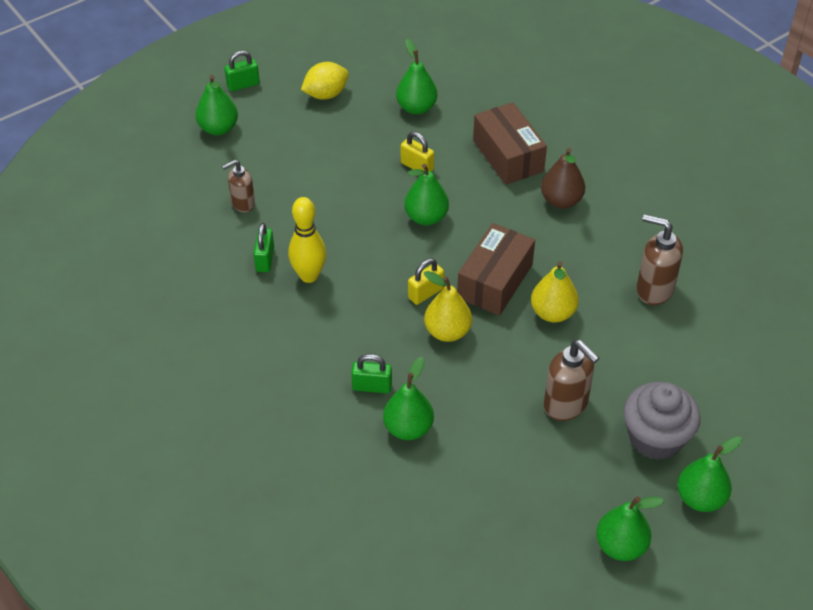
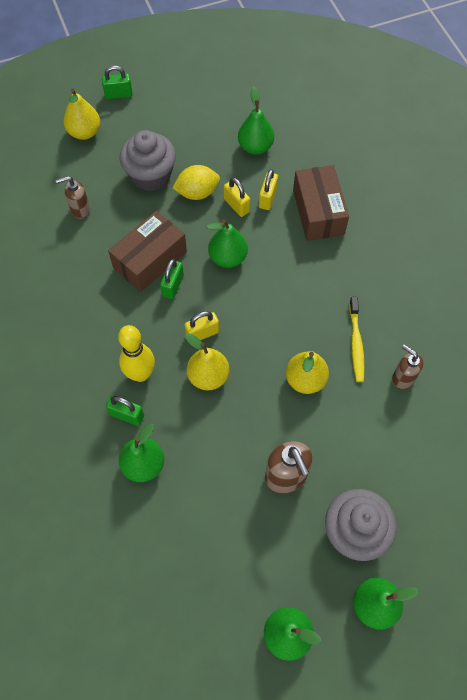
camera: 15 degrees right, 15 degrees up
green pear [196,75,238,135] -> yellow pear [64,88,100,140]
green padlock [253,223,274,272] -> green padlock moved to [160,259,184,299]
yellow bowling pin [288,197,326,283] -> yellow bowling pin moved to [118,325,155,382]
yellow lemon [301,62,349,100] -> yellow lemon moved to [172,165,220,200]
brown box [457,223,535,316] -> brown box moved to [108,211,187,292]
brown pear [541,148,585,209] -> none
brown soap dispenser [637,214,683,305] -> brown soap dispenser [392,345,424,389], size x0.65
none -> grey cupcake [120,130,176,191]
none -> yellow padlock [259,169,278,210]
none -> yellow toothbrush [349,297,365,382]

